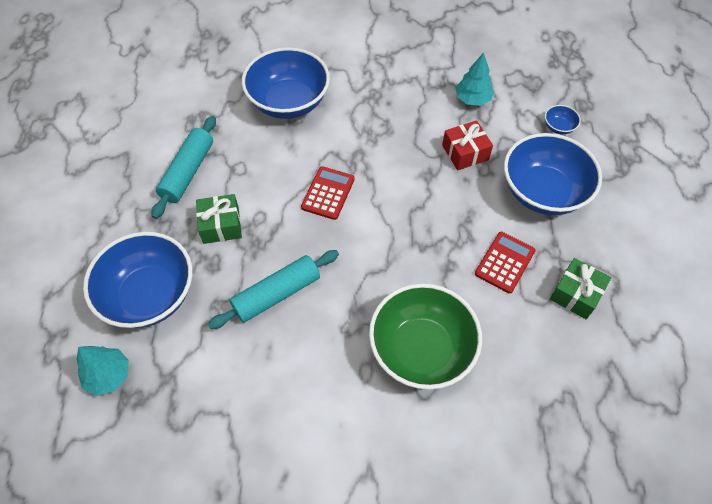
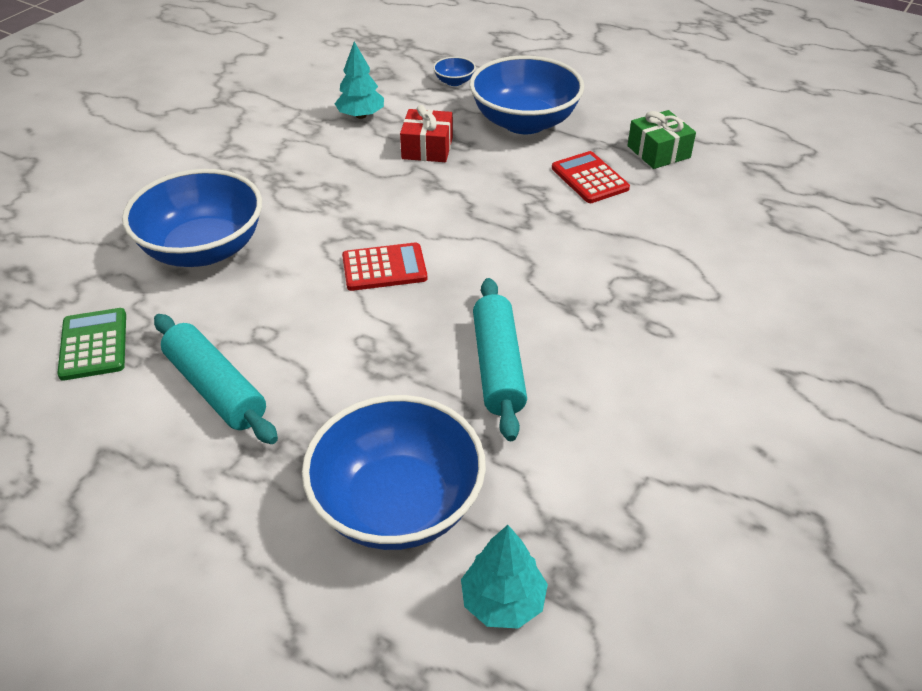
camera: 60 degrees left, 15 degrees down
green gift [196,194,242,244] -> none
red calculator [301,166,355,220] -> red calculator turned 120 degrees clockwise [342,242,427,291]
green bowl [369,283,482,390] -> none
none -> green calculator [57,308,126,381]

